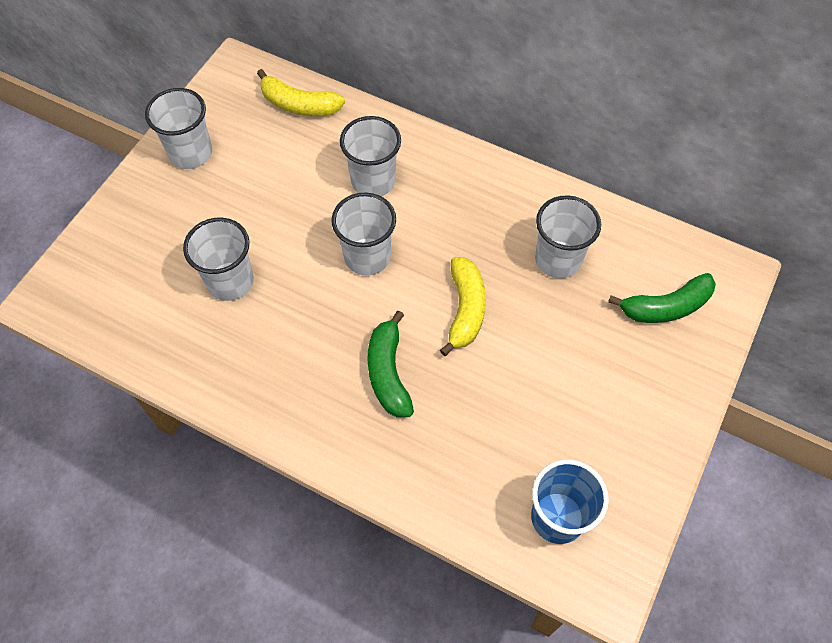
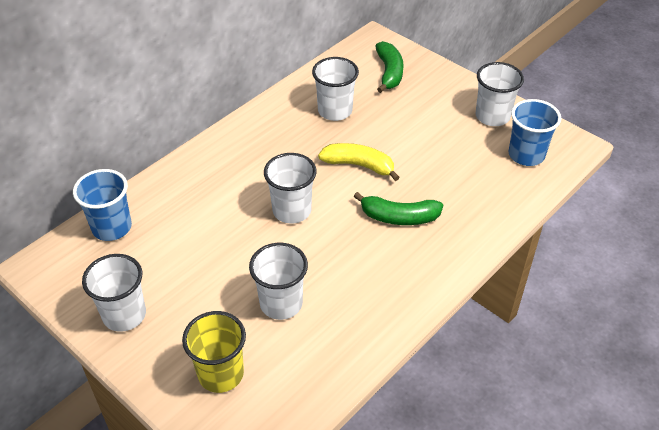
camera: 75 degrees left, 15 degrees down
yellow banana [257,69,345,116] -> blue cup [73,169,132,241]
white cup [340,116,401,196] -> white cup moved to [476,62,524,126]
none -> yellow cup [182,311,246,393]

